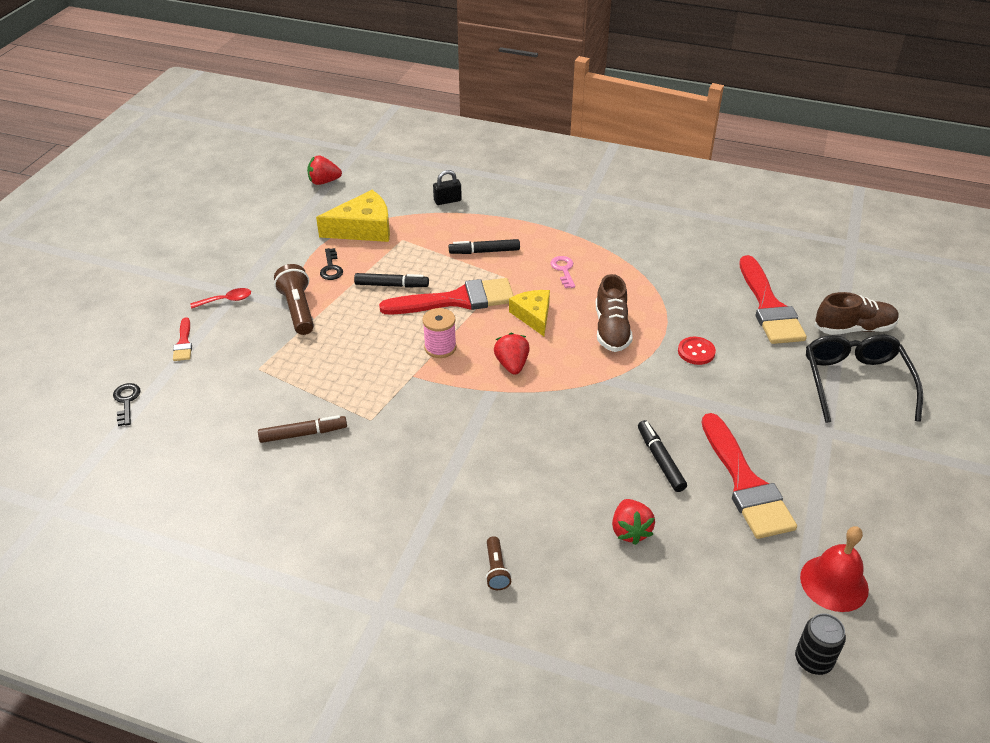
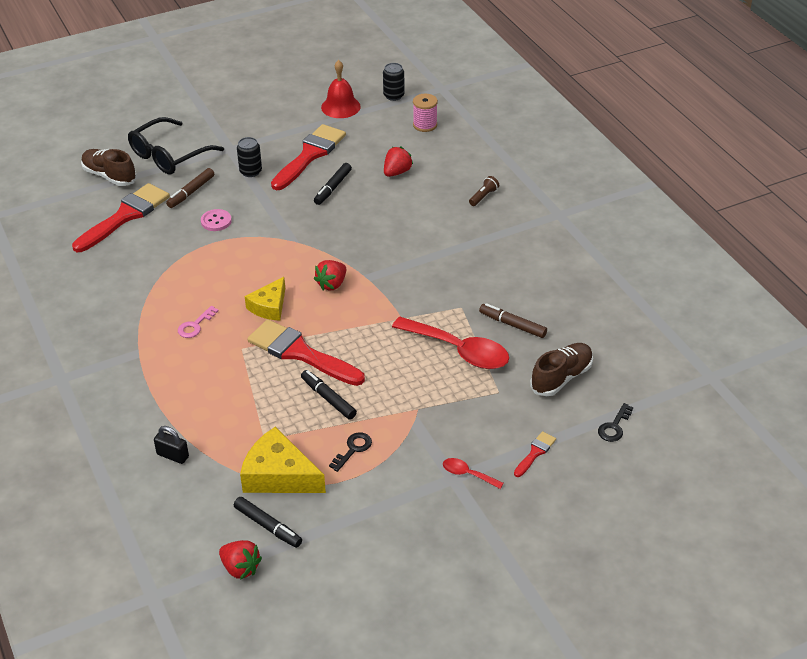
camera: 135 degrees left, 0 degrees up
brown flashlight [274,264,314,335] -> none
pink spool [422,308,456,358] -> pink spool moved to [413,94,438,132]
black marker [449,239,520,254] -> black marker moved to [234,497,302,548]
brown shoe [596,274,633,352] -> brown shoe moved to [530,343,593,396]
red button [678,337,716,365] -> pink button [201,209,232,231]
none -> brown marker [166,168,214,208]
none -> black can [237,137,262,177]
none -> red spoon [392,317,509,369]

